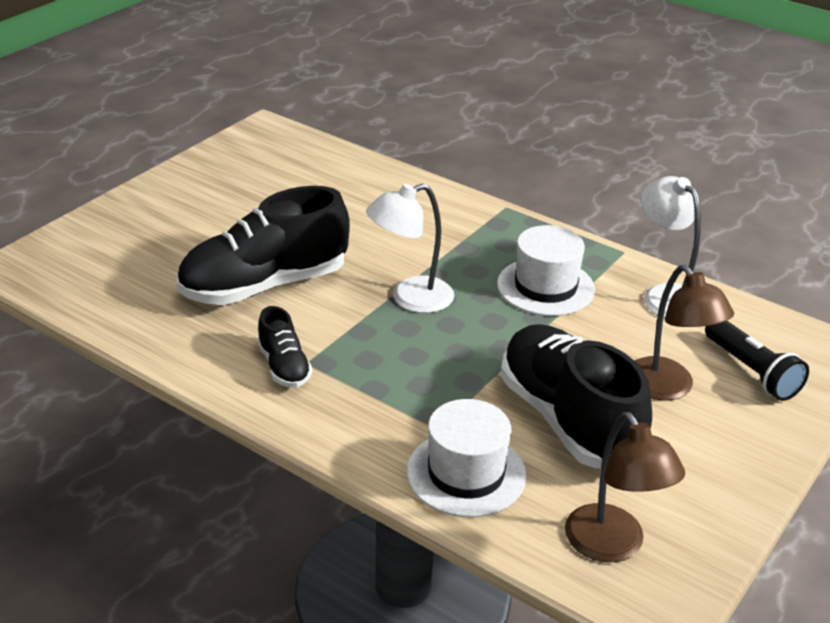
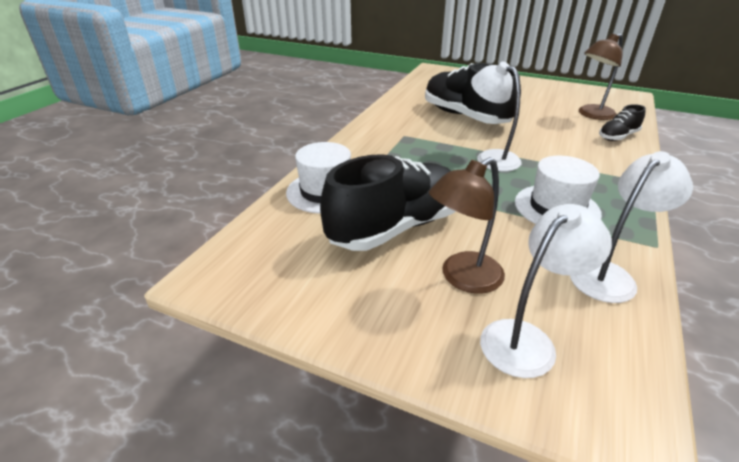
camera: 80 degrees right, 0 degrees up
black shoe [257,306,312,387] -> black shoe moved to [599,104,646,141]
brown lamp [565,412,685,562] -> brown lamp moved to [579,34,623,120]
black flashlight [705,321,809,401] -> white lamp [480,204,612,378]

